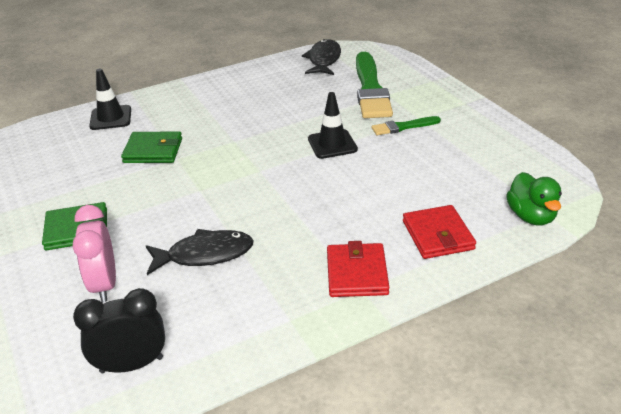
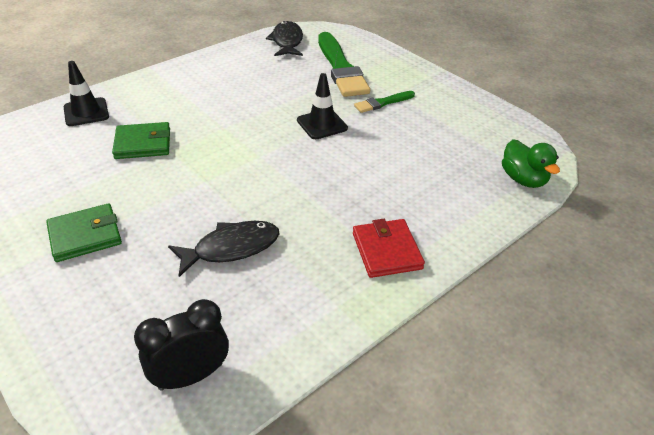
camera: 15 degrees left, 5 degrees up
pink clock [73,205,116,302] -> none
red wallet [403,205,476,259] -> none

